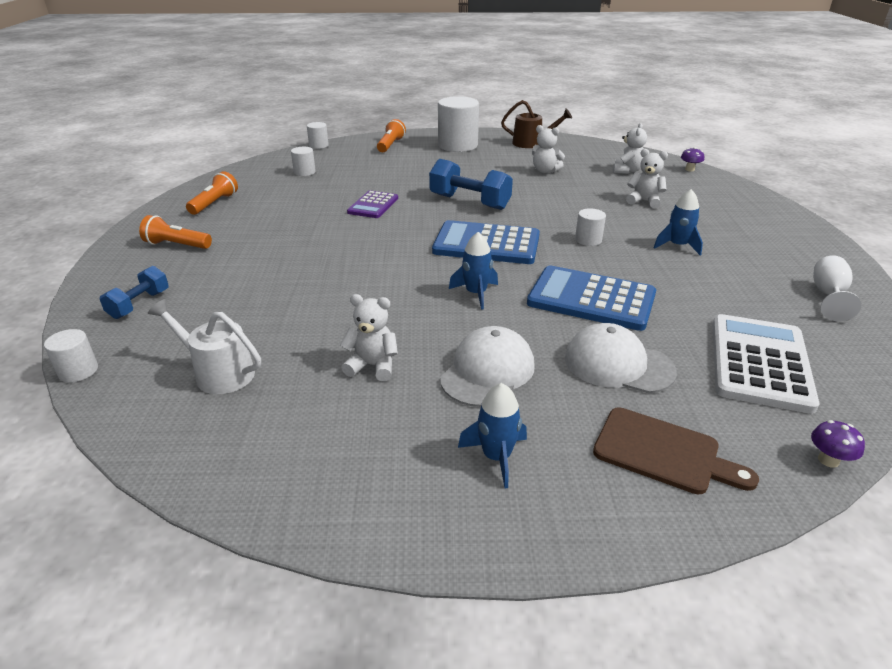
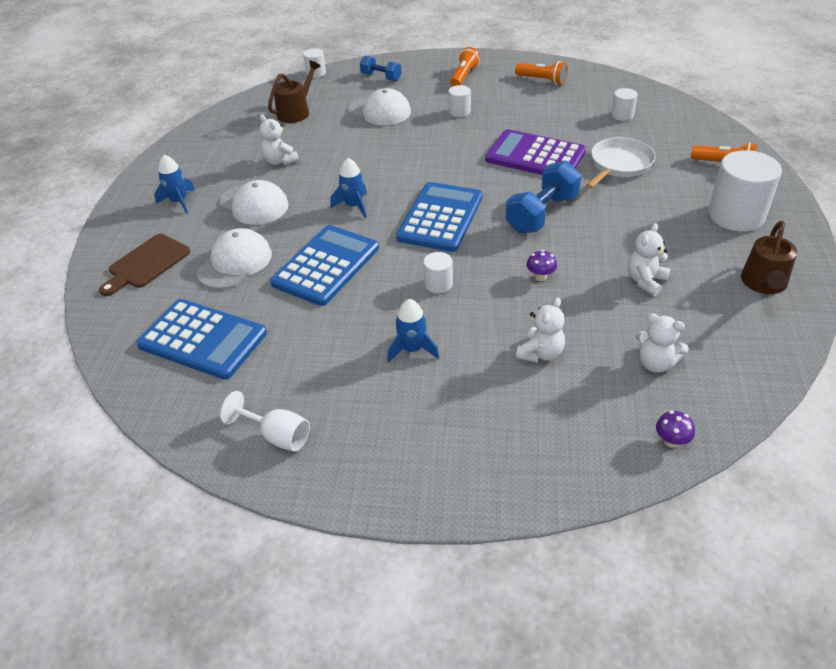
camera: 100 degrees right, 10 degrees up
white watering can [148,299,261,394] -> brown watering can [268,60,321,123]
white cylinder [307,122,329,149] -> white cylinder moved to [448,85,471,117]
white teddy bear [340,294,398,381] -> white teddy bear turned 120 degrees clockwise [259,114,299,165]
purple calculator [347,191,398,218] -> purple calculator [485,129,586,175], size x1.69
white calculator [713,314,819,414] -> blue calculator [136,299,267,380]
purple mushroom [811,420,865,468] -> purple mushroom moved to [526,250,557,281]
none -> white cap [348,88,411,125]
none -> white pan [586,137,656,189]

